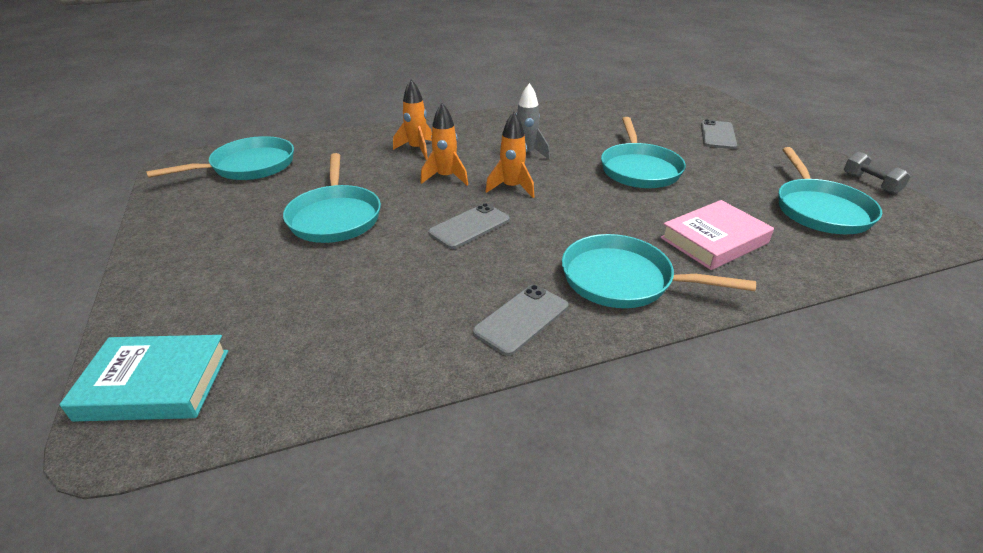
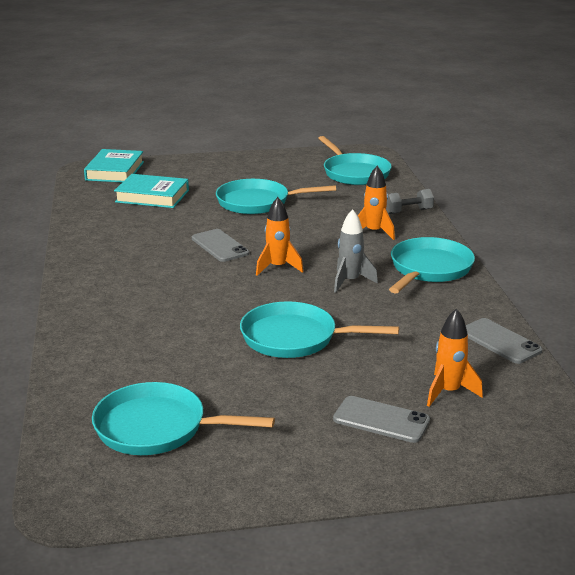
camera: 100 degrees right, 10 degrees down
orange rocket [421,103,468,186] -> orange rocket moved to [427,308,483,407]
grey phone [473,285,568,356] -> grey phone moved to [466,318,543,364]
turquoise pan [562,234,756,308] -> turquoise pan moved to [389,237,475,293]
pink book [660,200,774,270] -> none
grey dumbbell [844,151,911,195] -> grey dumbbell moved to [386,189,434,214]
none -> turquoise book [114,174,189,208]

